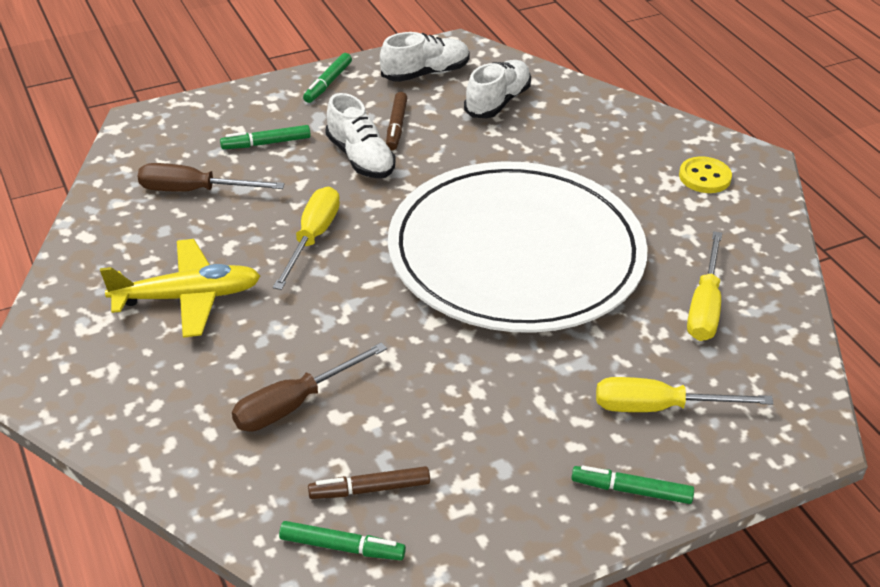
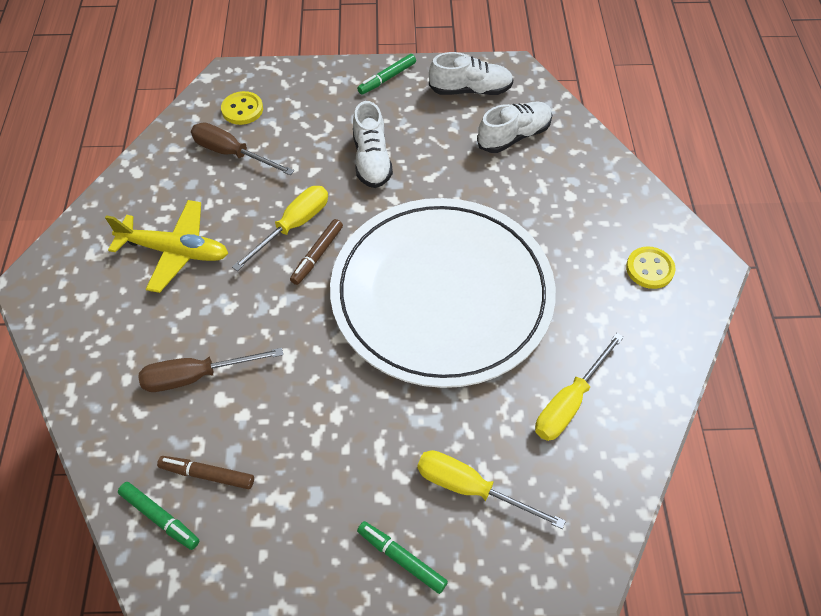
camera: 25 degrees right, 15 degrees up
green marker [220,125,311,149] -> none
brown marker [386,92,407,150] -> brown marker moved to [290,219,343,285]
none -> yellow button [221,91,263,125]

